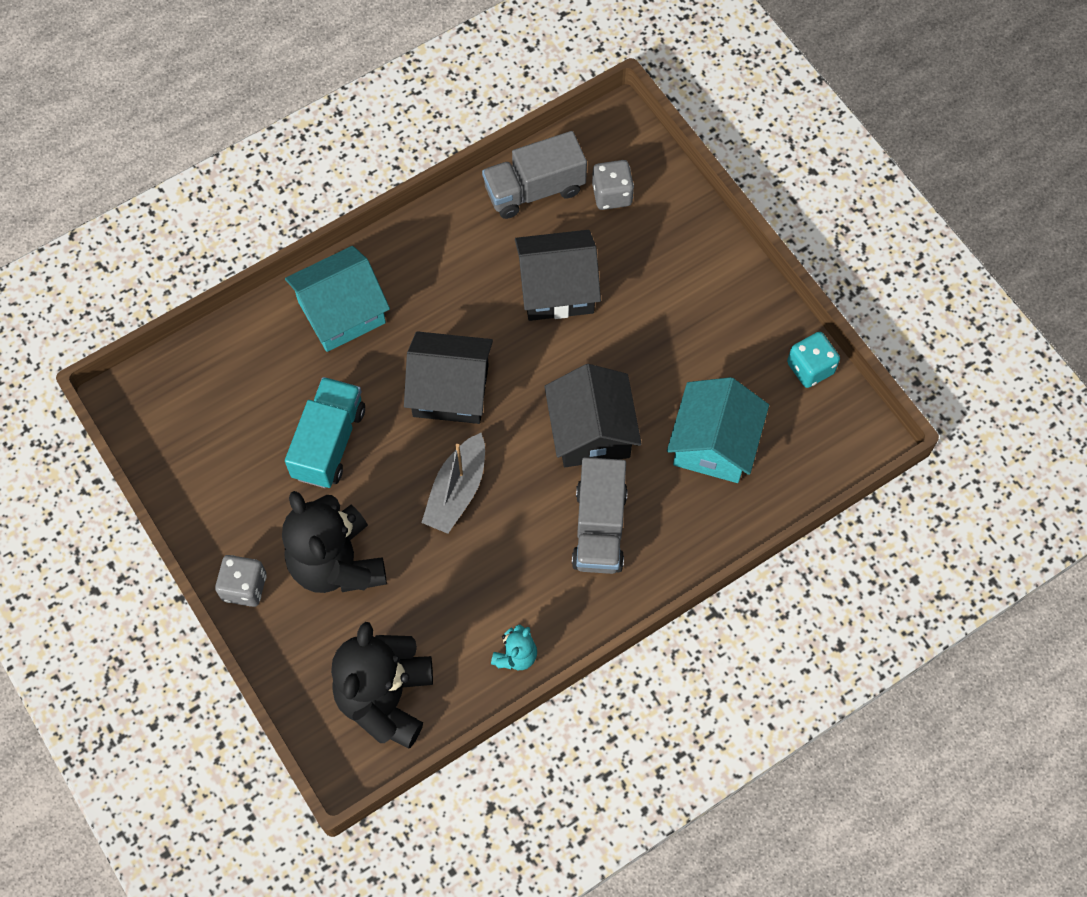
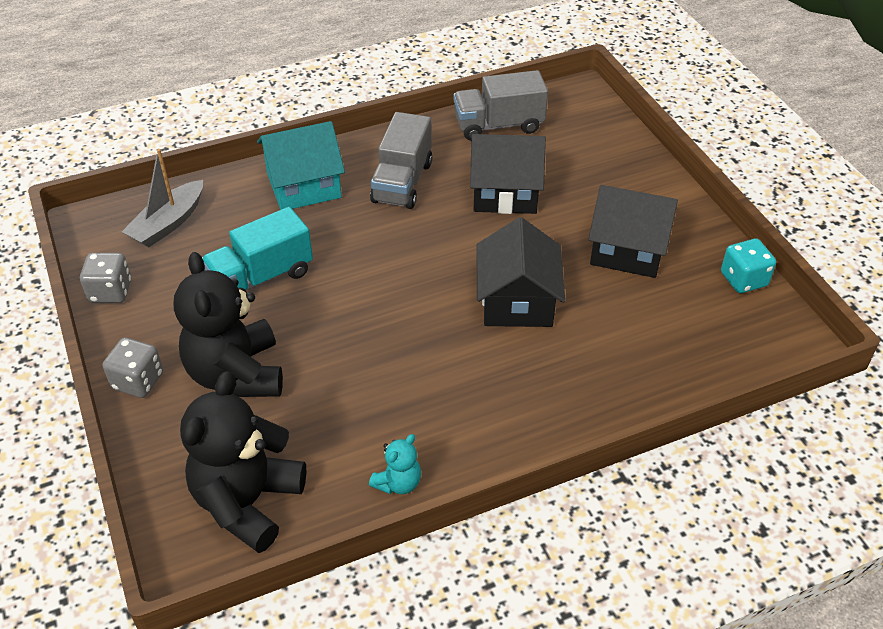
camera: 10 degrees right, 20 degrees down
turquoise truck [285,377,365,488] -> turquoise truck turned 150 degrees counterclockwise [202,207,313,293]
black house [404,331,493,424] -> black house moved to [588,185,678,278]
grey boat [421,433,485,534] -> grey boat moved to [122,149,203,248]
grey truck [572,457,628,574] -> grey truck moved to [370,112,432,209]
grey dice [592,160,634,210] -> grey dice moved to [80,253,131,303]
turquoise house [667,377,769,483] -> none

